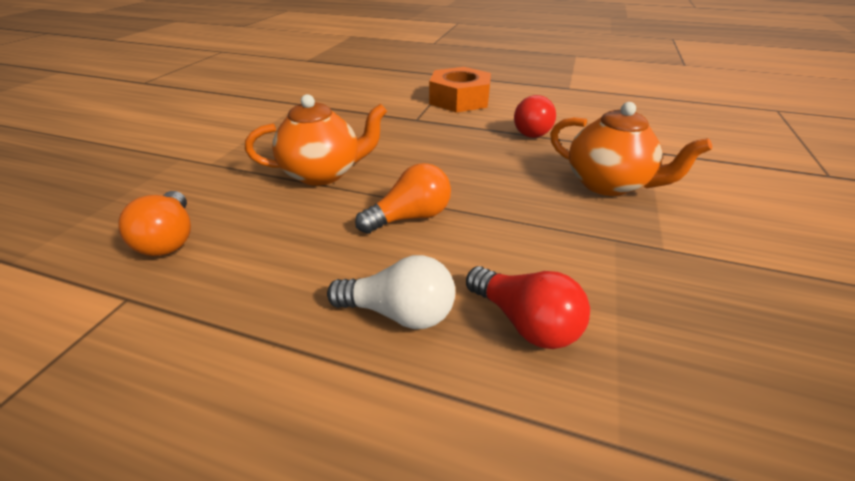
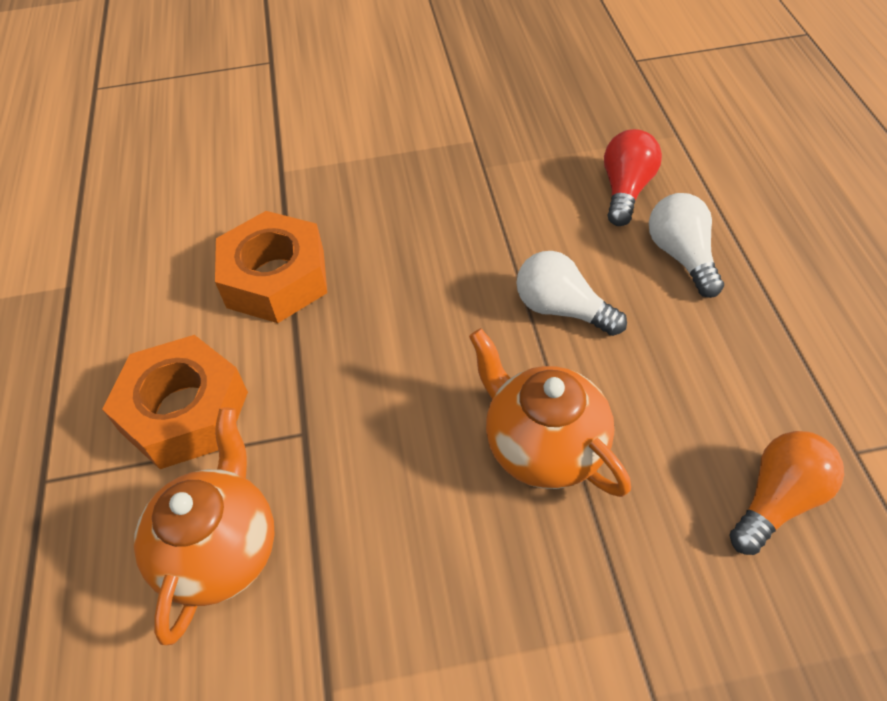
camera: 115 degrees left, 15 degrees up
orange light bulb [355,163,451,234] -> white light bulb [517,251,627,336]
red light bulb [514,95,556,138] -> orange nut [215,211,327,323]
orange teapot [550,102,712,196] -> orange teapot moved to [134,407,275,645]

